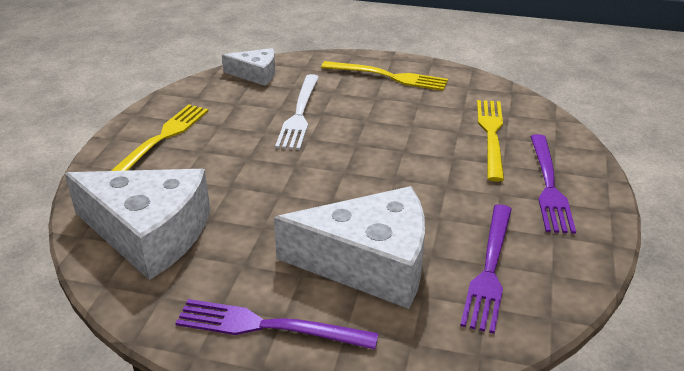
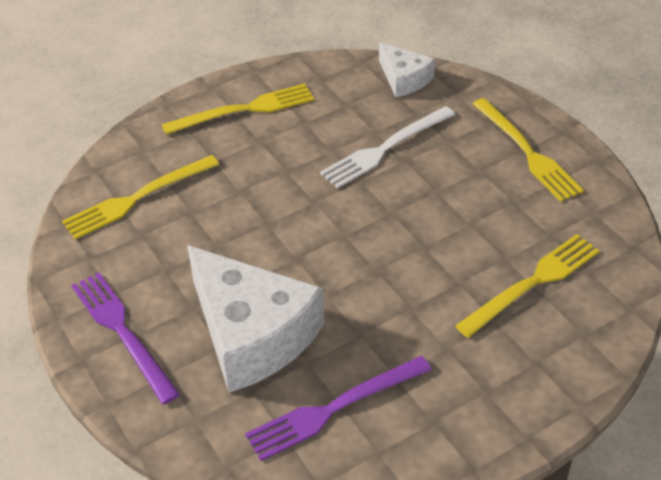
camera: 45 degrees right, 10 degrees up
white cheese [65,169,210,280] -> yellow fork [62,155,219,239]
purple fork [530,134,576,234] -> none

